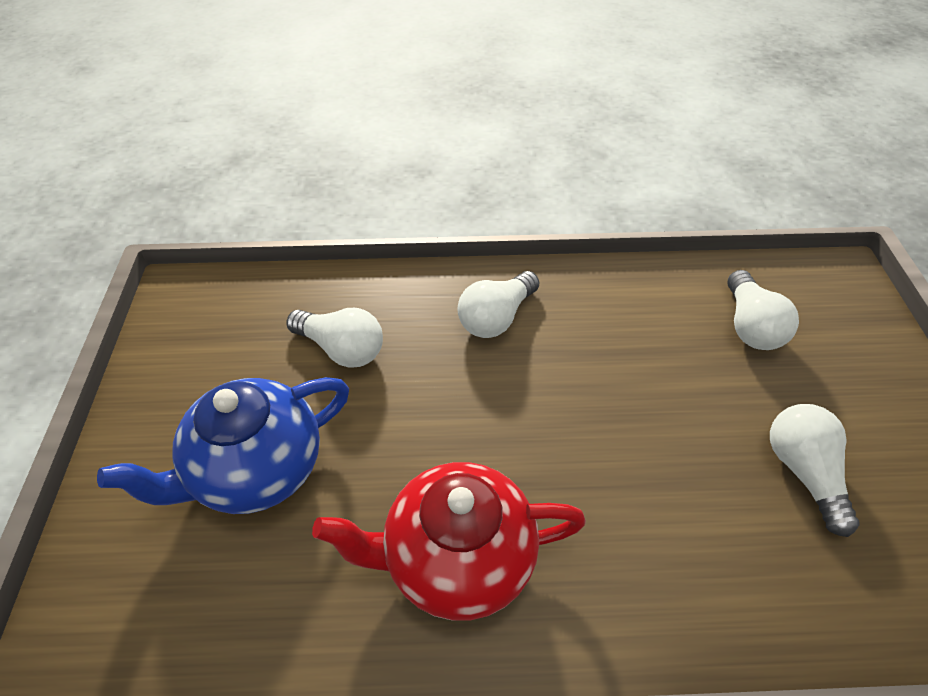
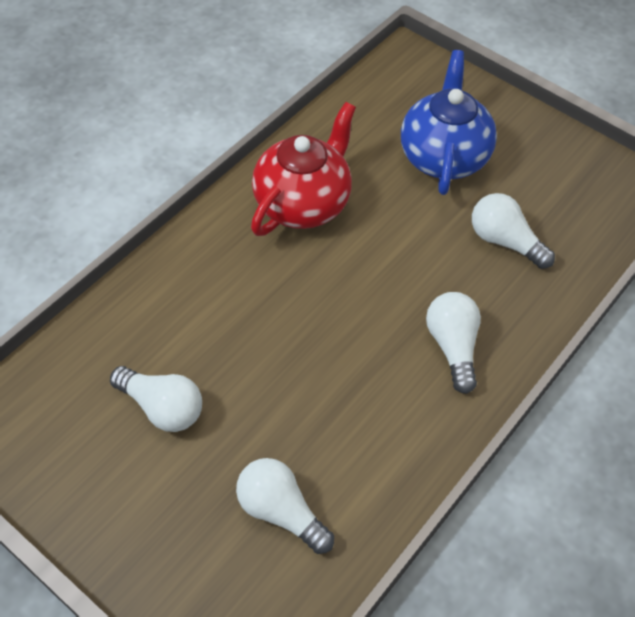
camera: 130 degrees right, 5 degrees up
white light bulb [287,308,383,368] -> white light bulb turned 60 degrees clockwise [472,193,555,269]

